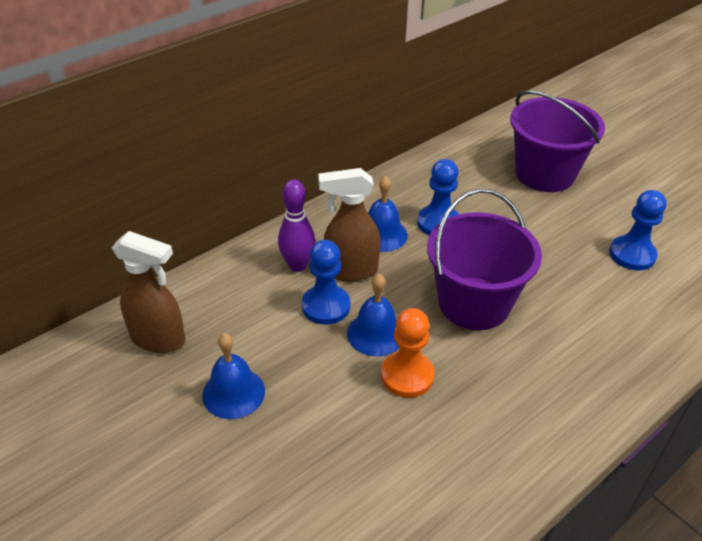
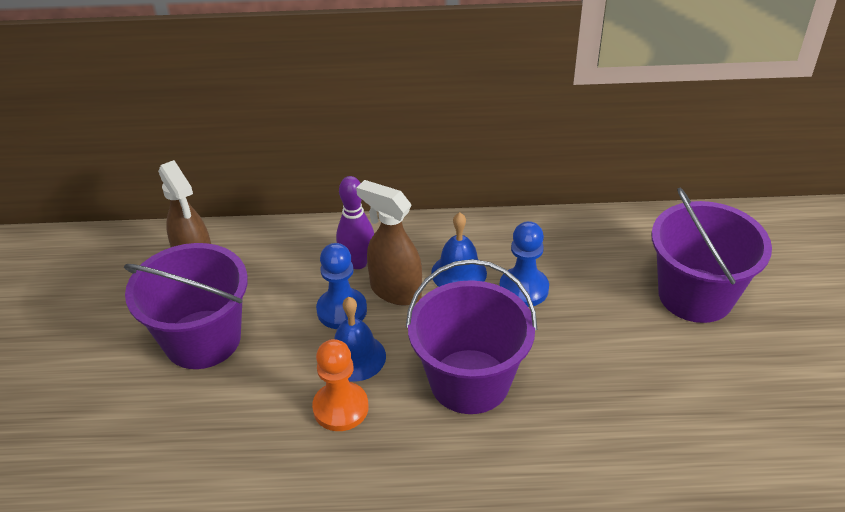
camera: 40 degrees right, 0 degrees up
blue bell [202,333,265,419] -> purple bucket [124,243,248,369]
blue pawn [609,190,666,270] -> none

